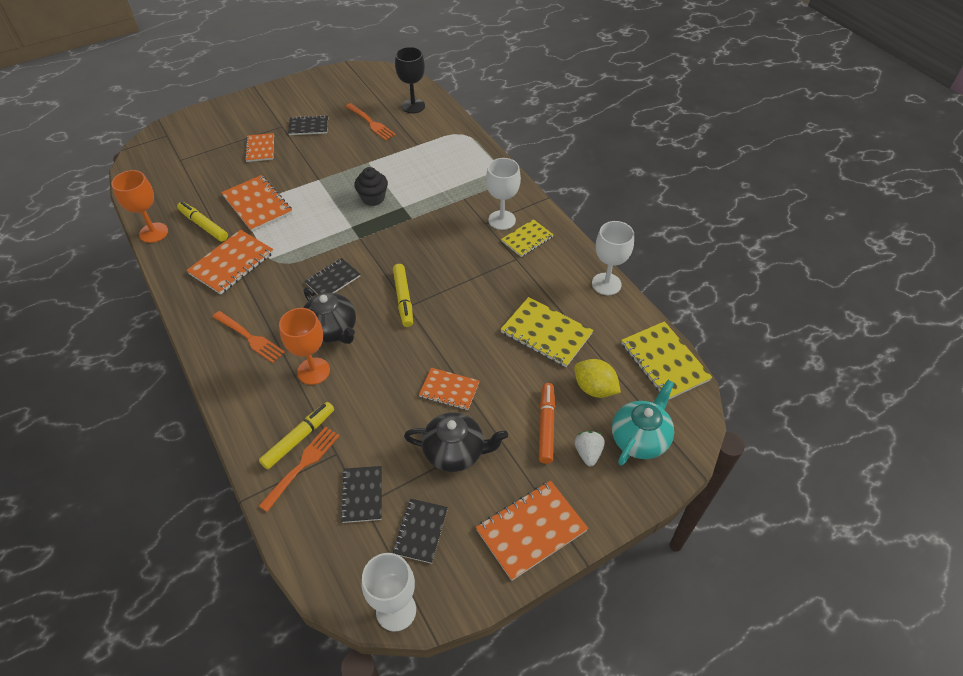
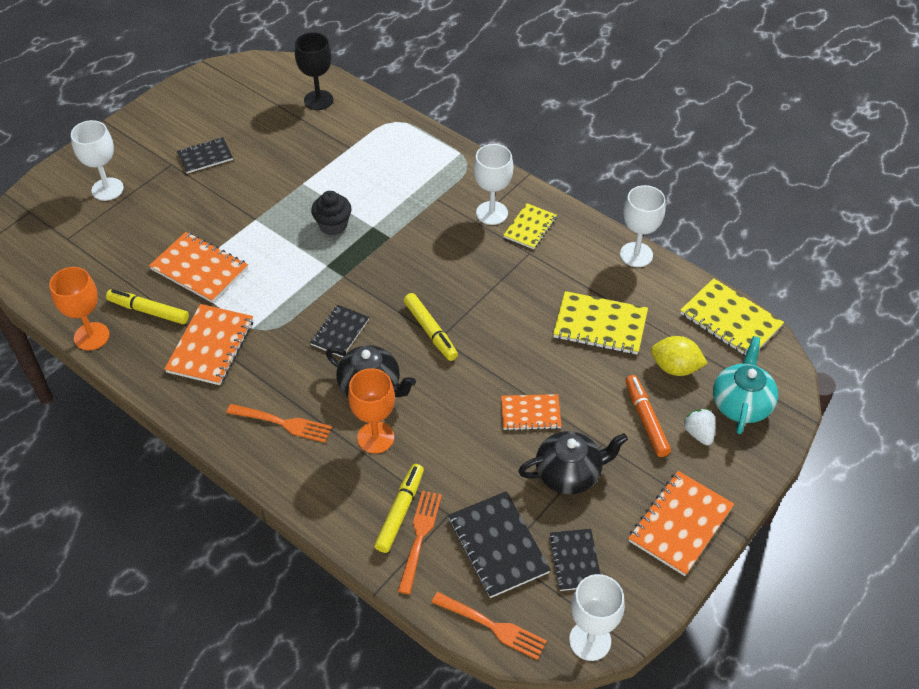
camera: 20 degrees left, 0 degrees up
orange notebook [245,133,274,162] -> none
black notebook [340,466,382,523] -> black notebook [448,491,551,598], size x1.57
orange fork [346,103,396,140] -> orange fork moved to [432,592,547,660]
none -> white goblet [71,120,124,201]

